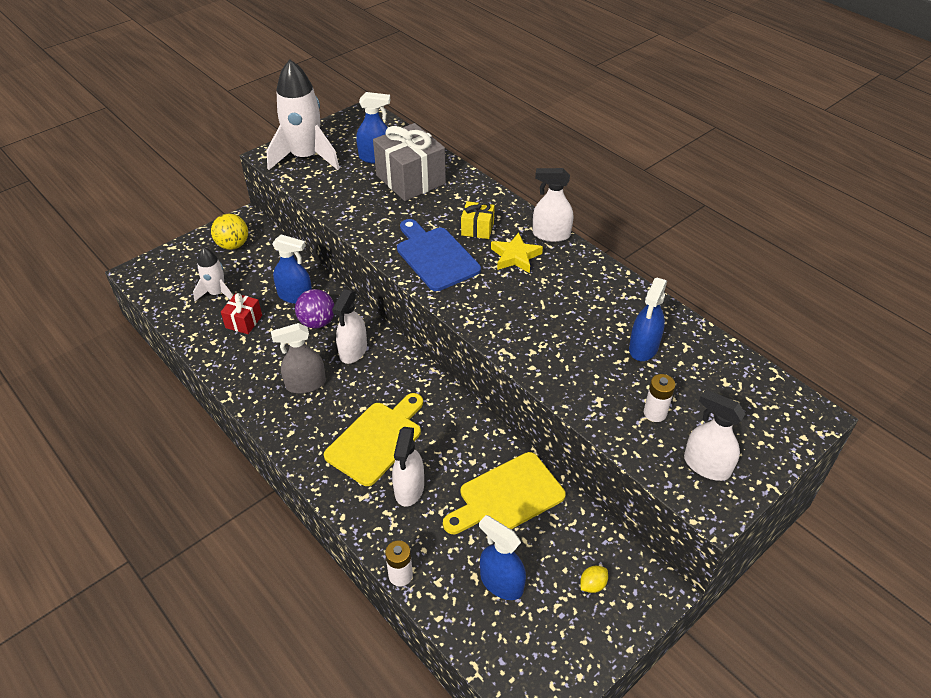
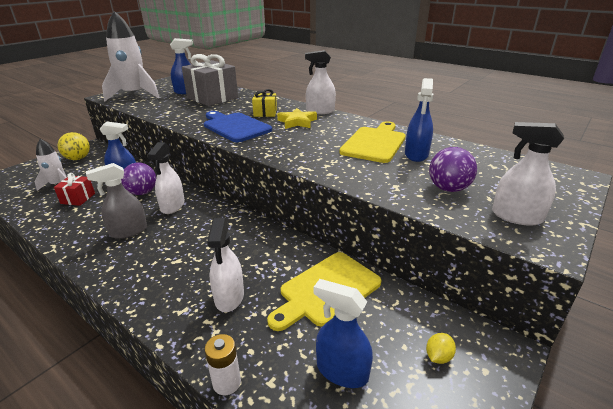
camera: 10 degrees left, 15 degrees down
yellow cutting board [324,393,423,486] -> yellow cutting board moved to [339,121,406,163]
white battery [644,374,675,422] -> purple ball [429,147,477,192]

